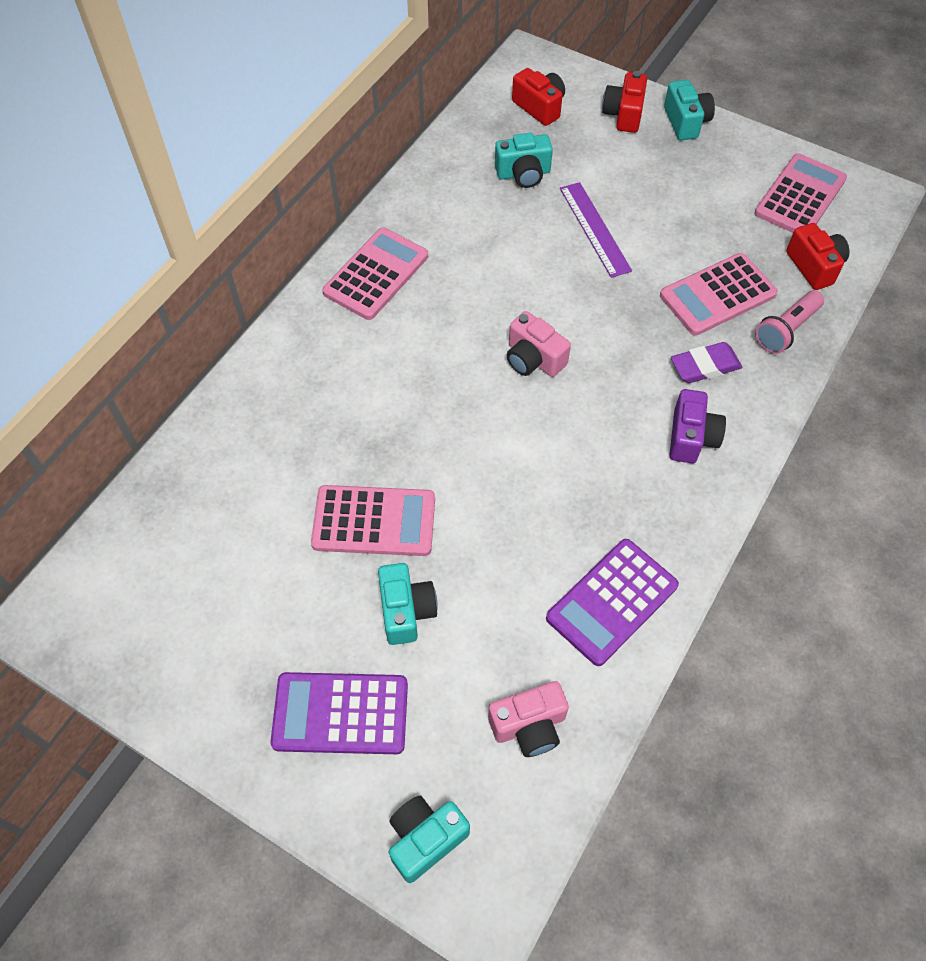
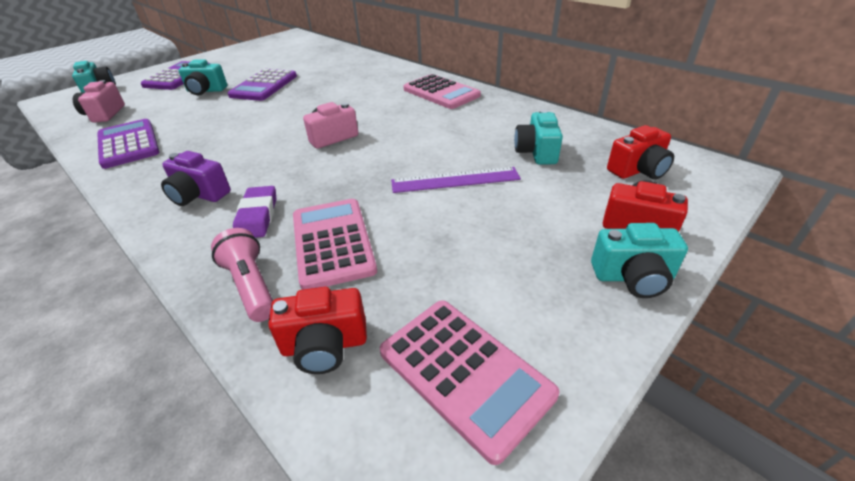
camera: 105 degrees right, 20 degrees down
pink calculator [311,485,435,556] -> purple calculator [228,69,297,101]

